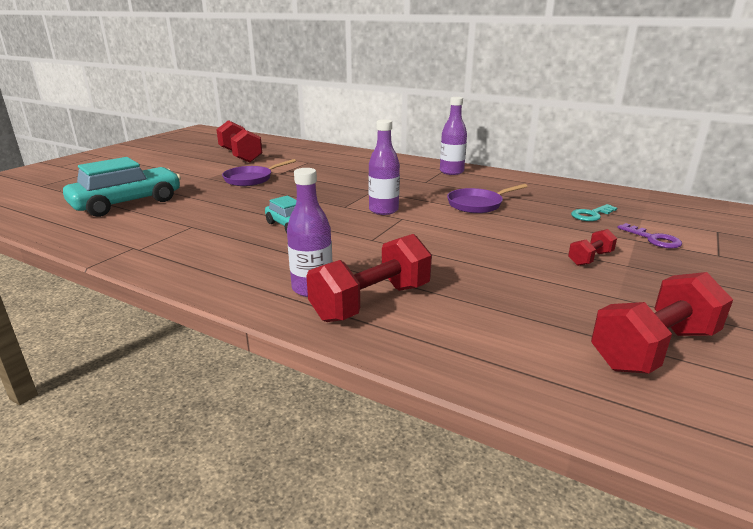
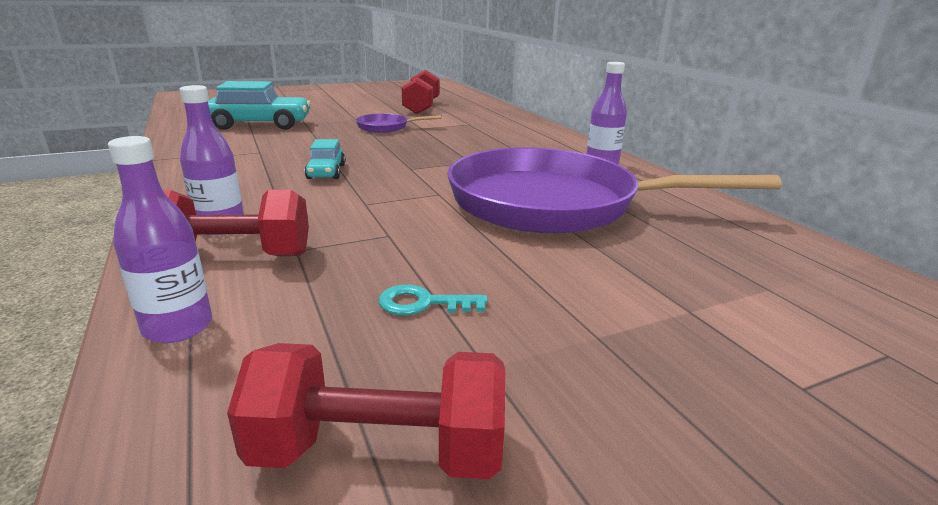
camera: 35 degrees right, 0 degrees up
purple bottle [368,119,400,215] -> purple bottle moved to [108,136,212,343]
purple pan [447,184,528,213] -> purple pan [447,147,782,233], size x2.46
red dumbbell [568,229,617,266] -> none
turquoise key [571,204,617,221] -> turquoise key moved to [378,284,487,315]
purple key [617,223,682,249] -> none

